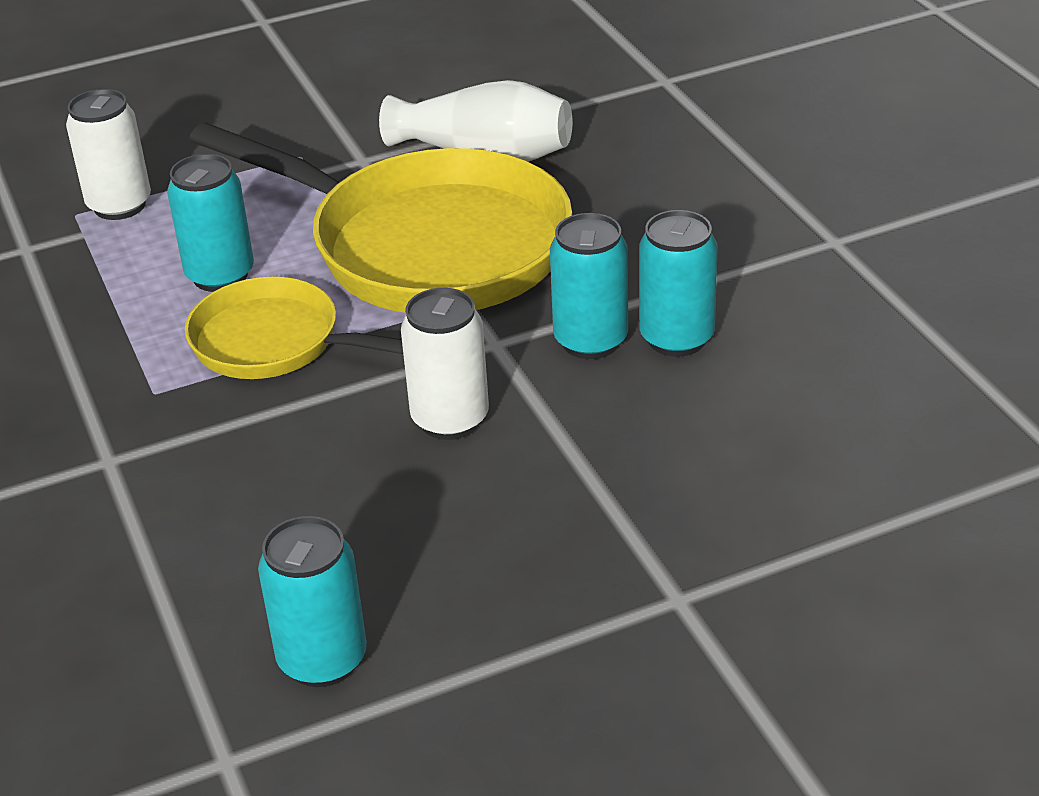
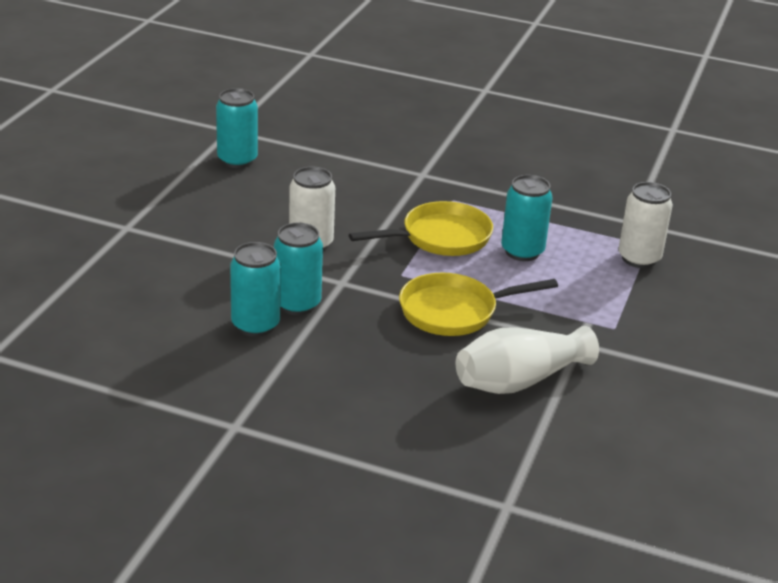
camera: 130 degrees right, 5 degrees down
yellow pan [189,123,572,313] -> yellow pan [399,273,558,336], size x0.55

